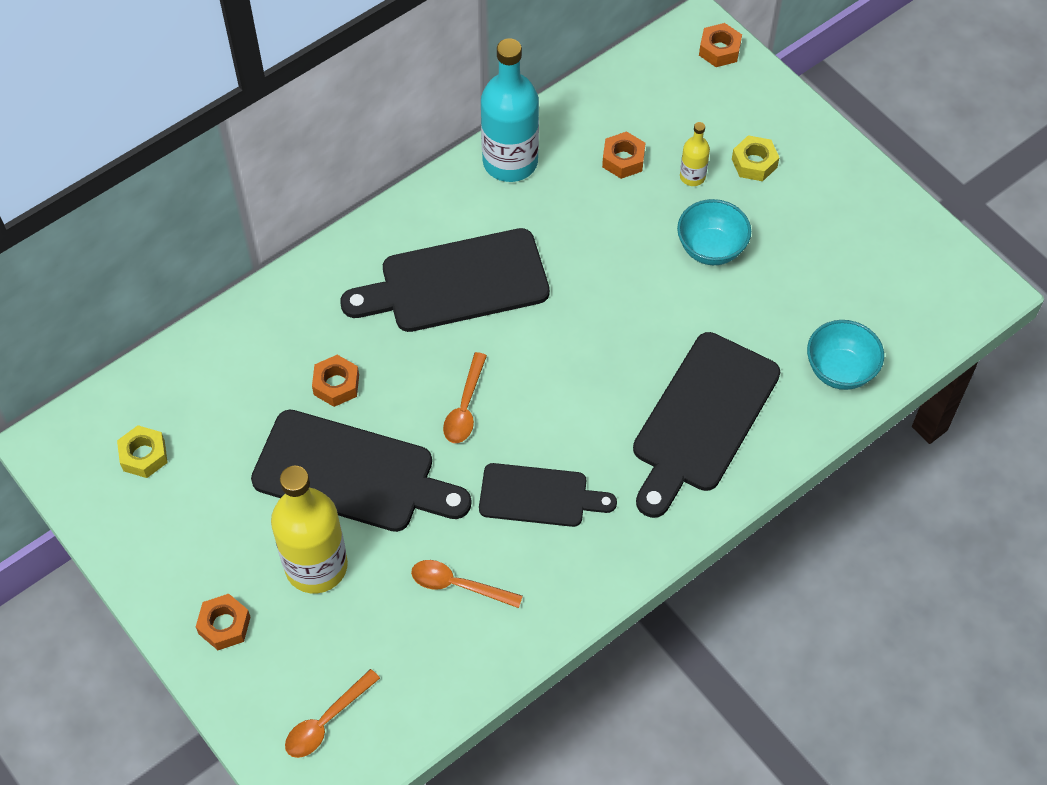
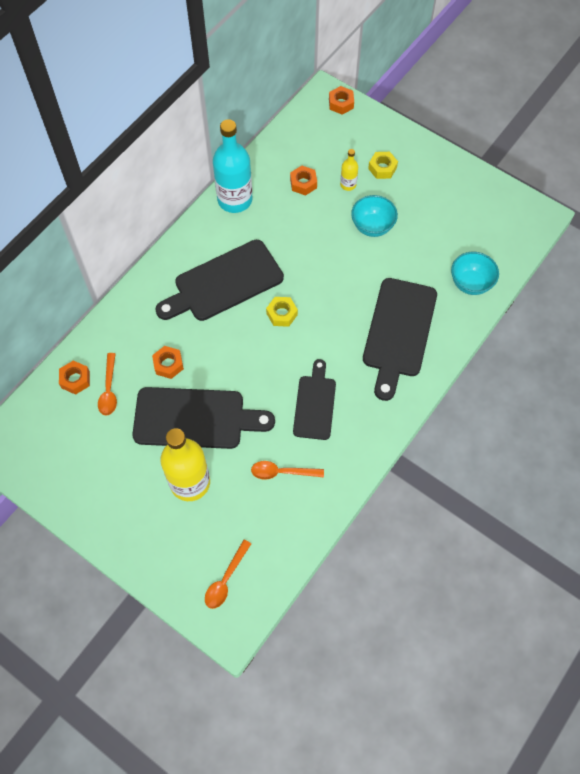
camera: 15 degrees left, 5 degrees up
yellow nut [117,425,168,478] -> yellow nut moved to [266,297,298,327]
orange nut [196,594,251,650] -> orange nut moved to [59,360,90,395]
orange spoon [443,352,487,443] -> orange spoon moved to [98,353,117,416]
black cutting board [479,463,617,527] -> black cutting board turned 75 degrees counterclockwise [293,359,336,440]

